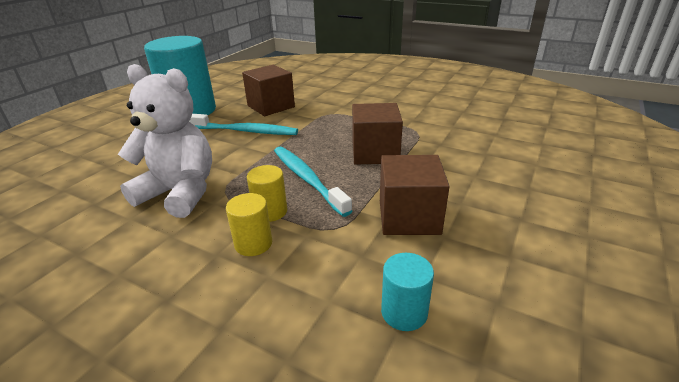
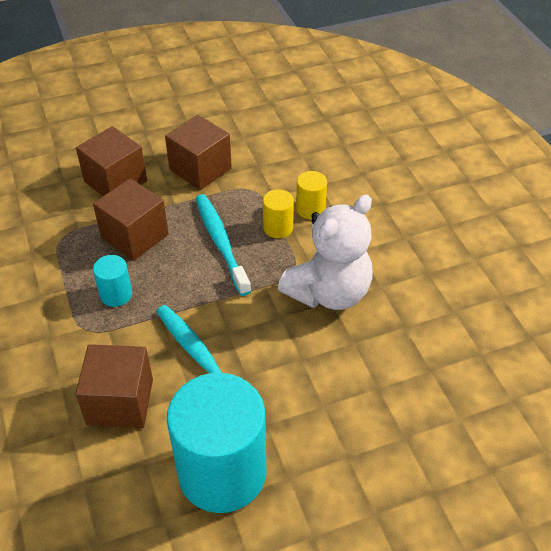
camera: 140 degrees left, 15 degrees up
white teddy bear [118,64,212,218] -> white teddy bear turned 105 degrees counterclockwise [278,195,372,310]
turquoise toothbrush [274,147,352,217] -> turquoise toothbrush turned 150 degrees clockwise [195,194,251,296]
turquoise cylinder [381,253,434,331] -> turquoise cylinder moved to [93,255,132,307]
none -> brown cube [76,126,147,196]

